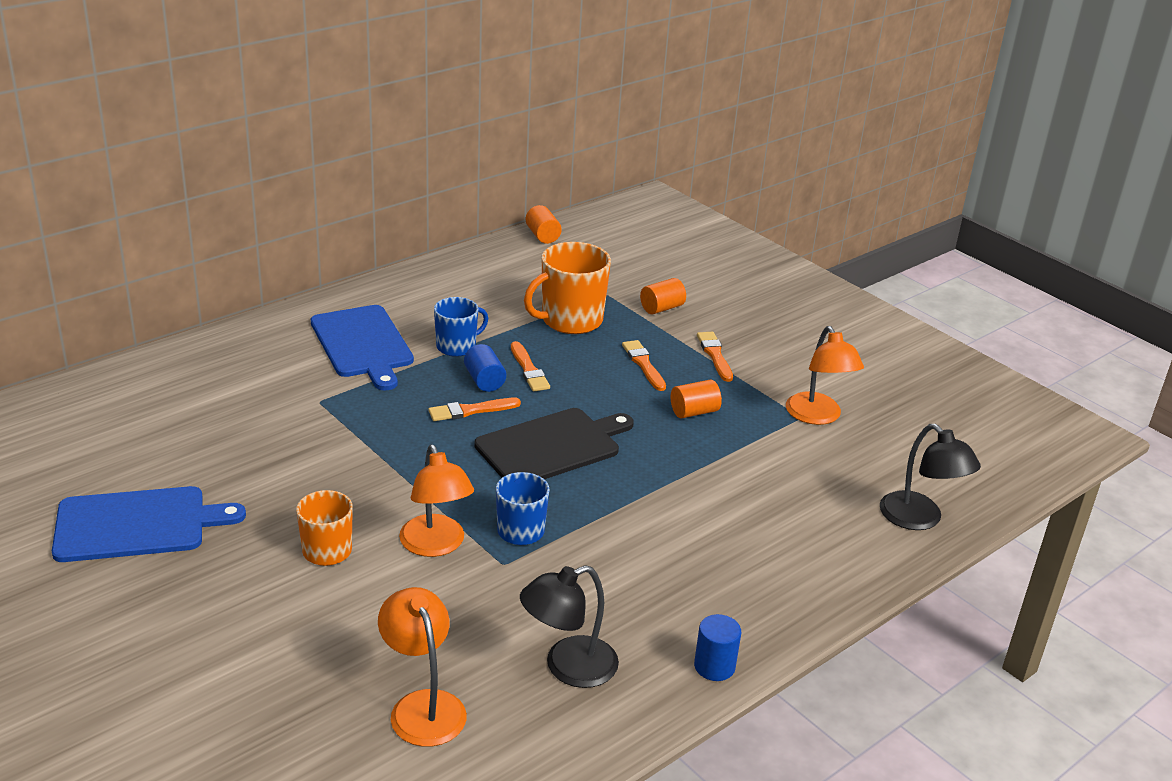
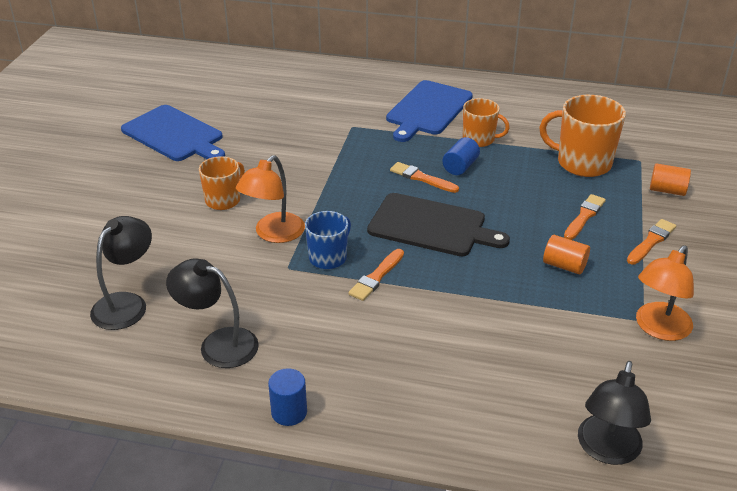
camera: 55 degrees right, 5 degrees up
orange lamp [378,587,467,747] -> black lamp [90,216,152,330]
blue mug [434,297,488,357] -> orange mug [463,98,510,147]
orange brush [511,341,550,391] -> orange brush moved to [348,249,404,301]
orange cylinder [526,205,562,244] -> none

